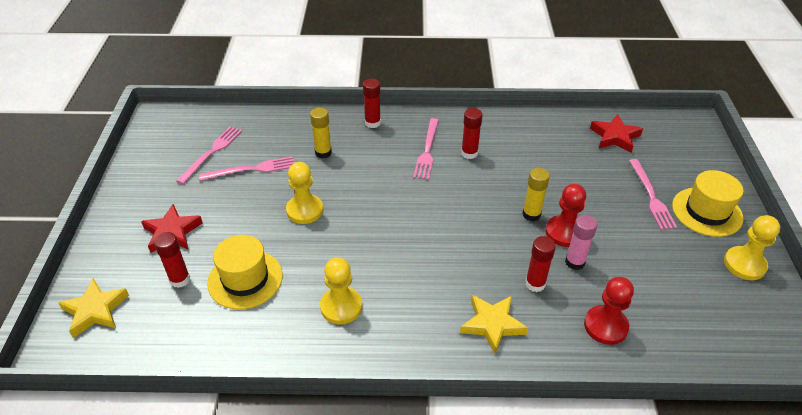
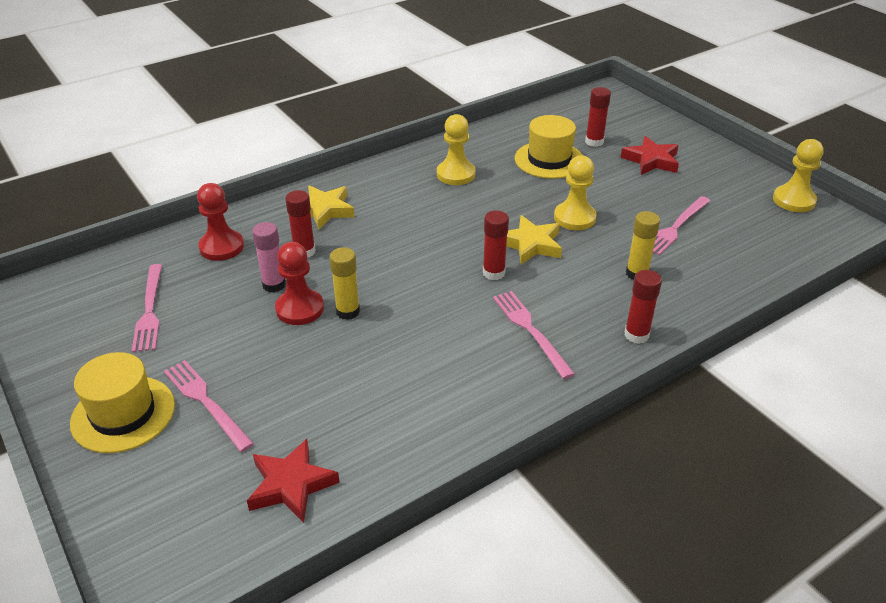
camera: 145 degrees right, 5 degrees down
yellow star [58,278,129,338] -> yellow star moved to [506,215,562,265]
pink fork [176,126,242,184] -> pink fork moved to [132,264,162,352]
red glue stick [461,108,483,159] -> red glue stick moved to [483,211,509,280]
yellow pawn [724,215,780,280] -> yellow pawn moved to [773,139,824,212]

